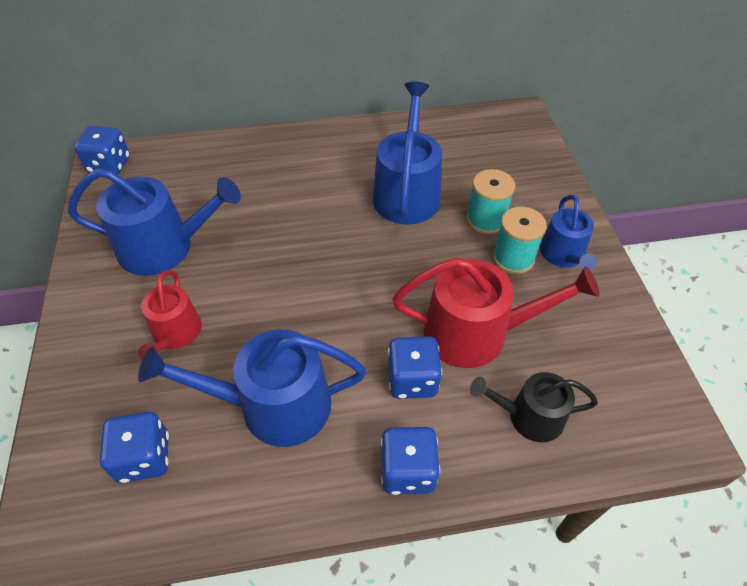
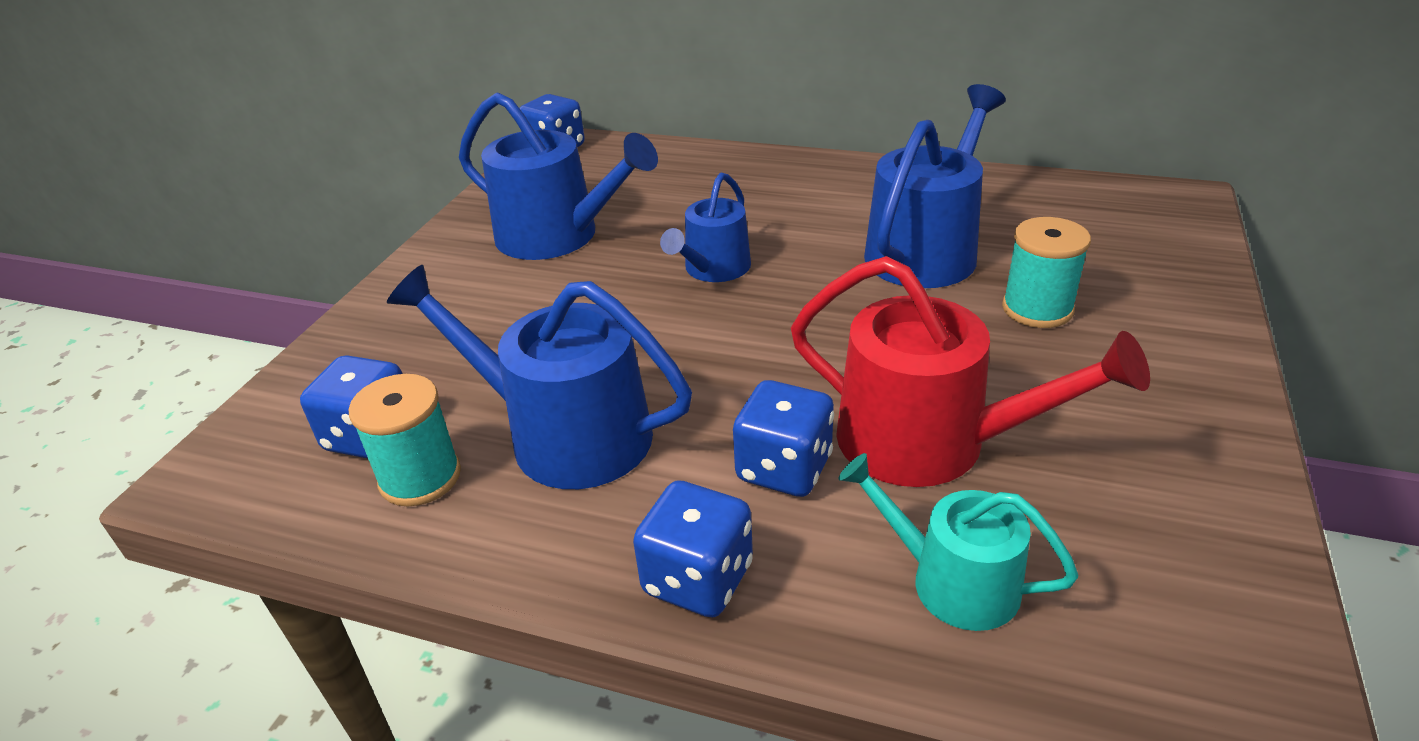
camera: 30 degrees right, 15 degrees down
red watering can [138,270,202,360] -> none
black watering can [470,372,598,442] -> turquoise watering can [838,453,1079,631]
turquoise spool [493,207,547,274] -> turquoise spool moved to [349,374,461,506]
blue watering can [540,195,597,271] -> blue watering can moved to [660,173,751,282]

